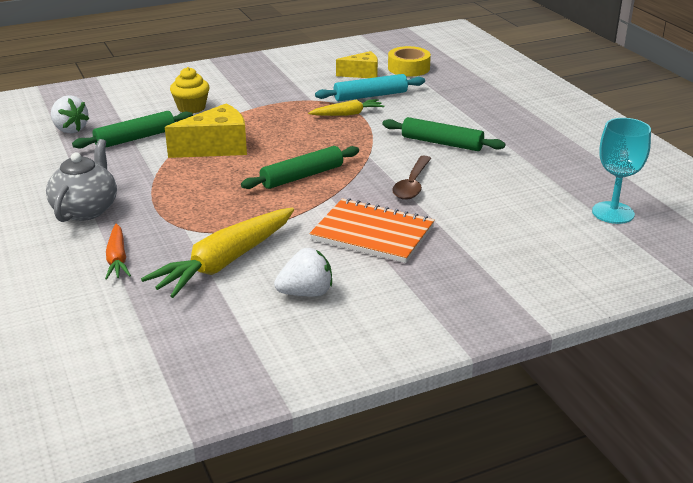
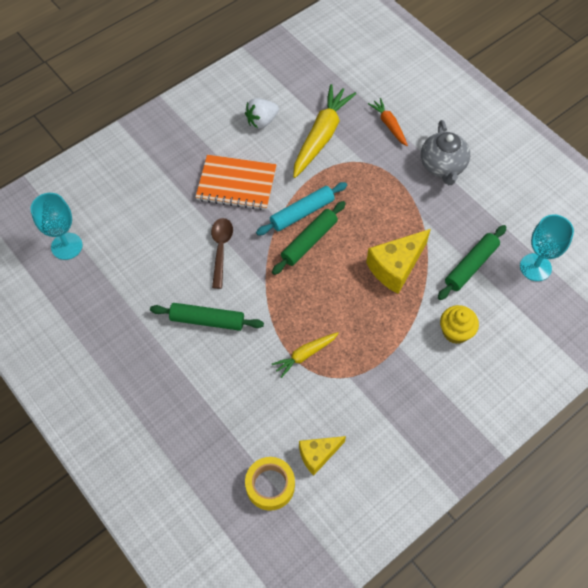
camera: 165 degrees right, 30 degrees up
white strawberry [51,95,89,133] -> turquoise goblet [520,214,574,281]
turquoise rolling pin [315,74,425,101] -> turquoise rolling pin moved to [256,182,347,235]

